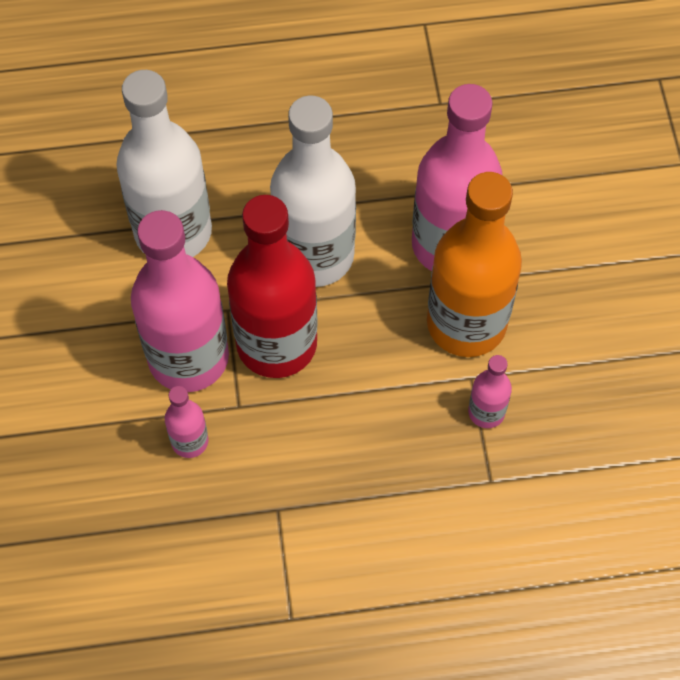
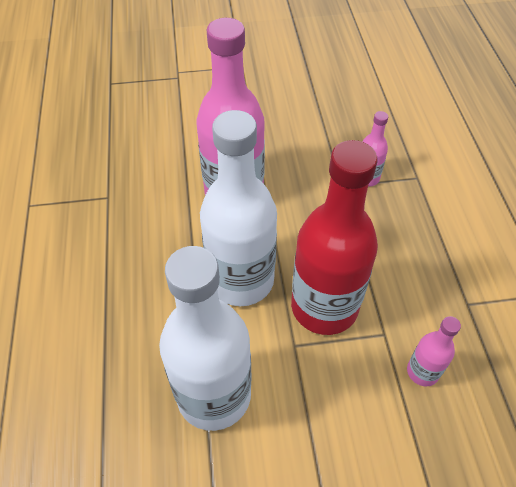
camera: 90 degrees left, 10 degrees down
pink bottle [131,210,229,392] -> none
orange bottle [427,172,522,357] -> none

